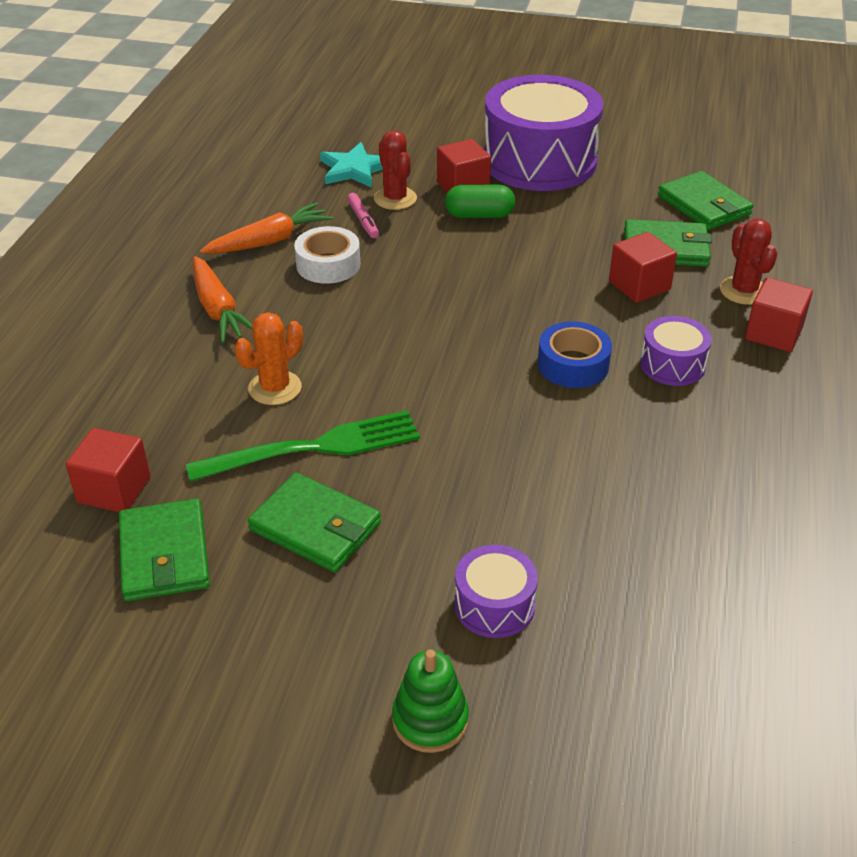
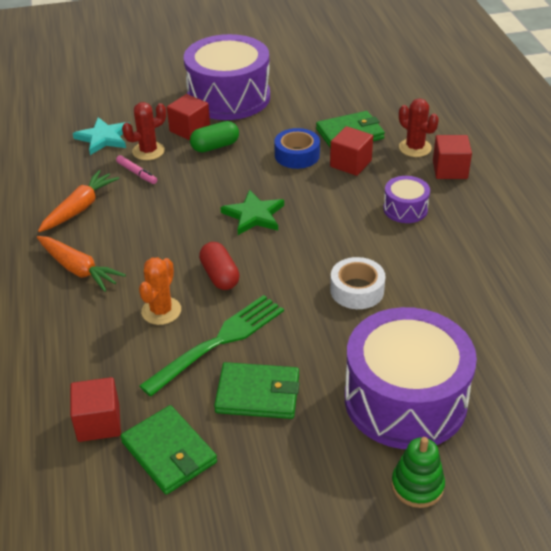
camera: 25 degrees left, 0 degrees up
white tape [294,226,360,284] -> white tape moved to [330,257,386,309]
red cactus [374,130,417,210] -> red cactus turned 75 degrees counterclockwise [122,102,166,160]
purple drum [455,545,538,638] -> purple drum [345,307,477,449], size x2.21
blue tape [538,321,612,388] -> blue tape moved to [274,128,320,169]
green wallet [658,171,753,230] -> none
none -> red capsule [199,242,240,290]
none -> green star [221,190,284,235]

